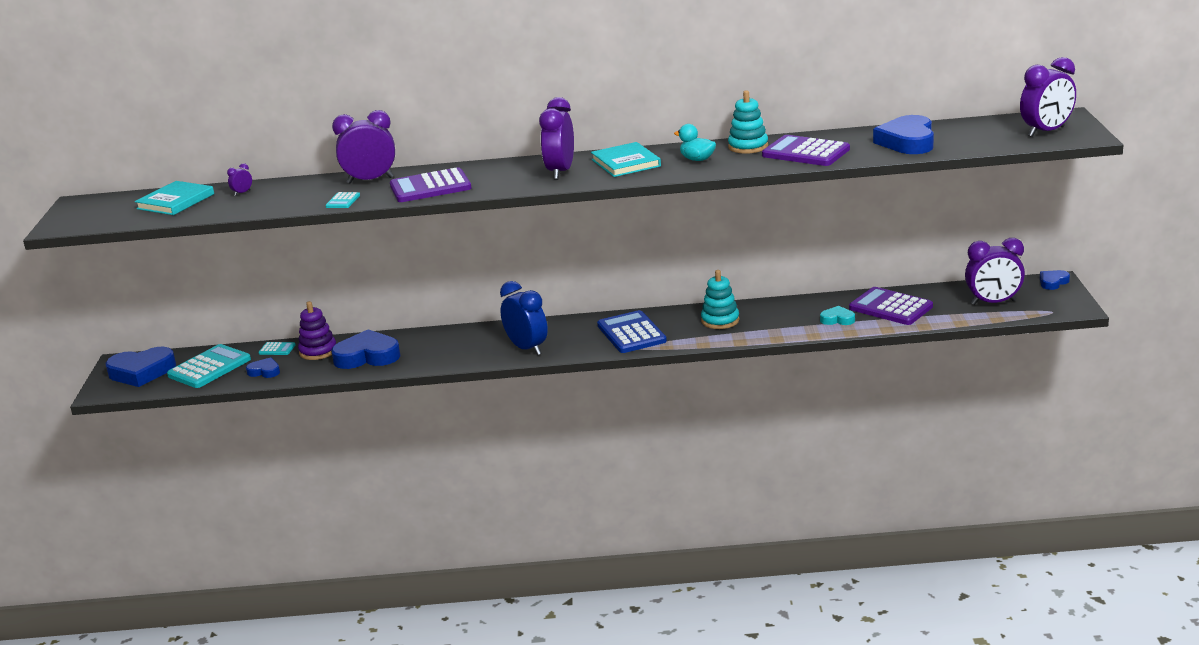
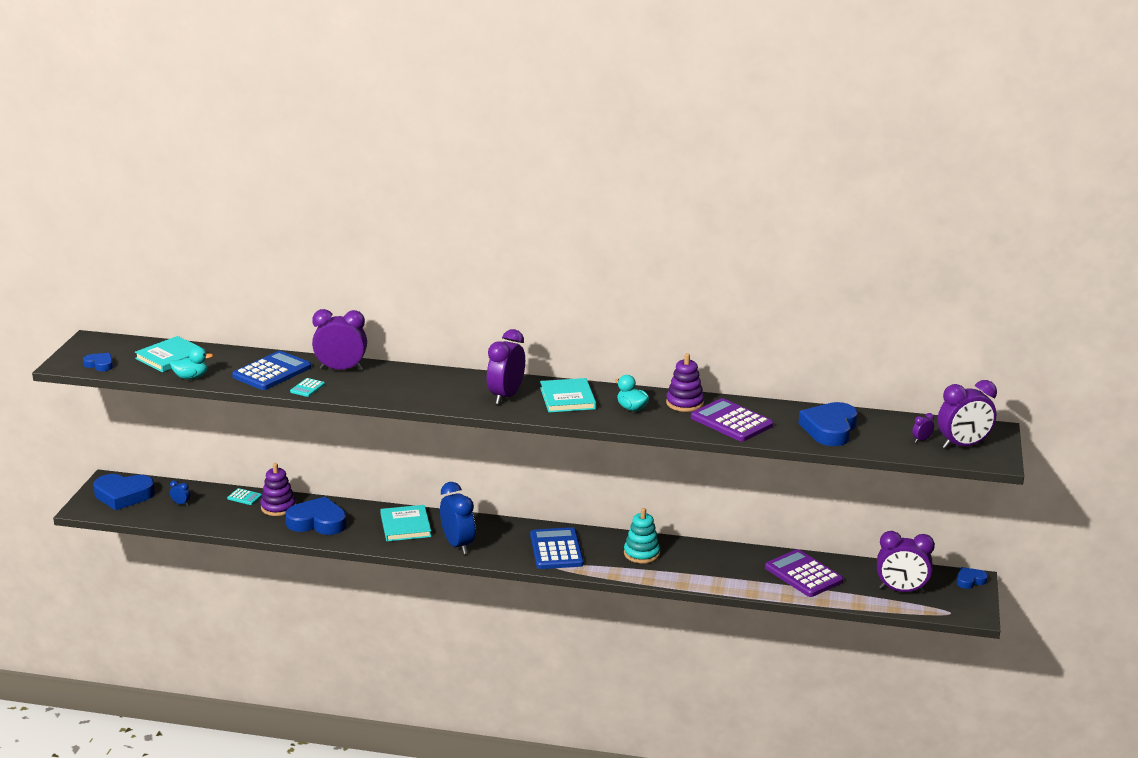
camera: 10 degrees right, 0 degrees up
turquoise calculator [167,344,251,388] -> blue clock [170,480,190,505]
purple clock [227,163,252,196] -> purple clock moved to [912,413,934,443]
blue heart [246,357,280,378] -> blue heart moved to [83,353,113,371]
purple calculator [390,167,472,202] -> none
turquoise stacking toy [728,90,768,154] -> purple stacking toy [666,353,704,412]
turquoise heart [820,306,855,325] -> none
none -> turquoise duck [170,347,213,379]
none -> blue calculator [232,351,311,390]
none -> turquoise book [380,505,431,541]

